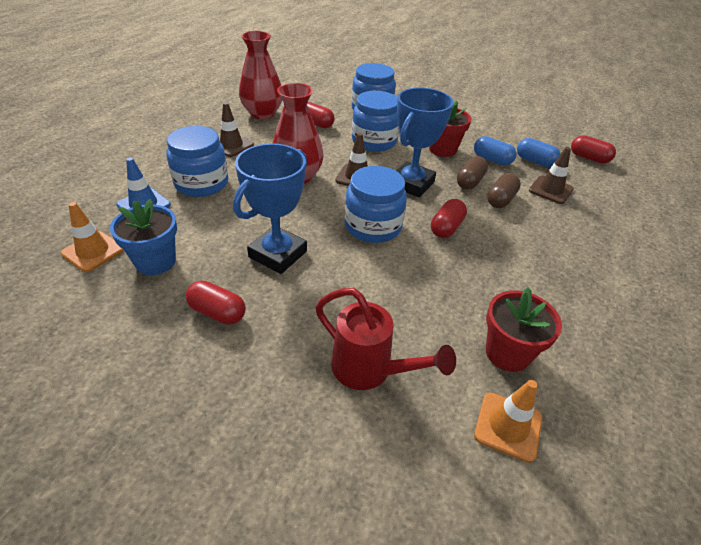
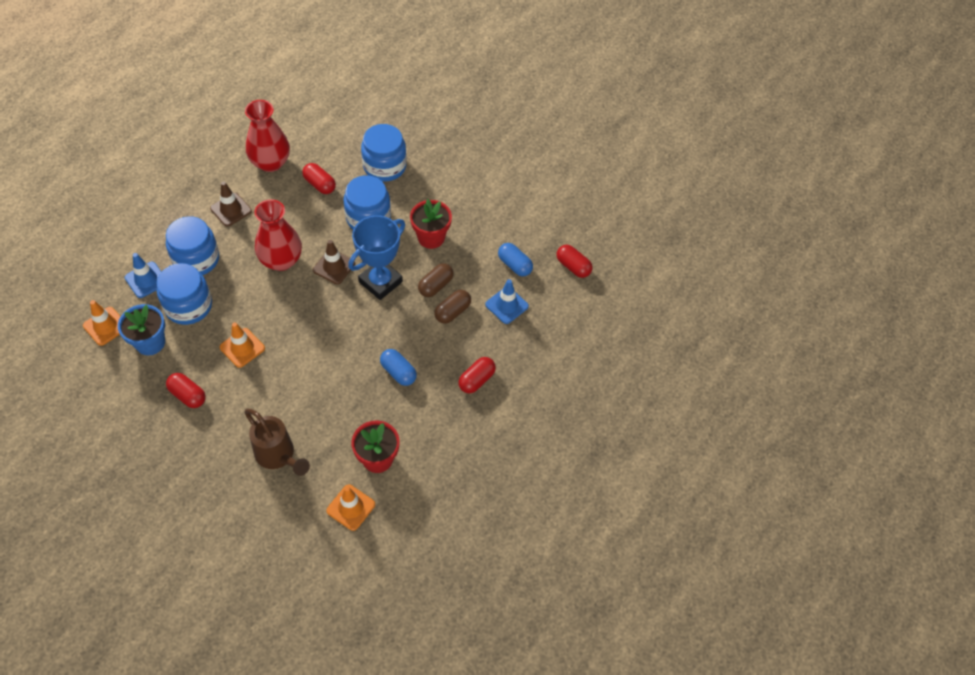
camera: 10 degrees right, 15 degrees up
blue trophy [233,143,307,274] -> orange traffic cone [220,322,265,368]
red watering can [315,288,456,390] -> brown watering can [244,409,310,476]
blue jar [345,166,407,243] -> blue jar moved to [157,263,212,325]
red capsule [431,199,467,238] -> red capsule moved to [458,357,496,393]
blue capsule [474,136,516,165] -> blue capsule moved to [380,349,417,386]
brown traffic cone [529,147,574,204] -> blue traffic cone [485,279,529,324]

